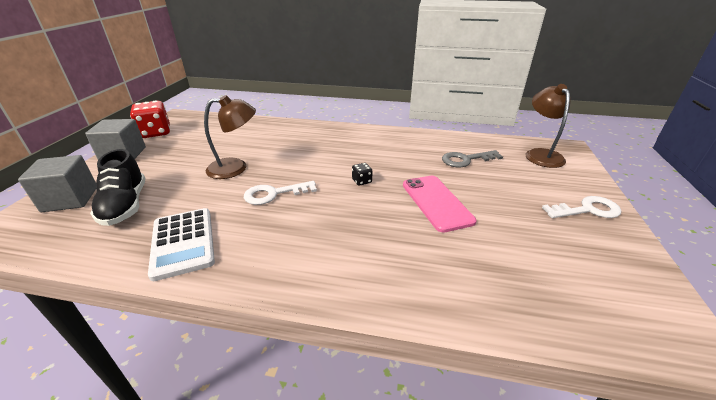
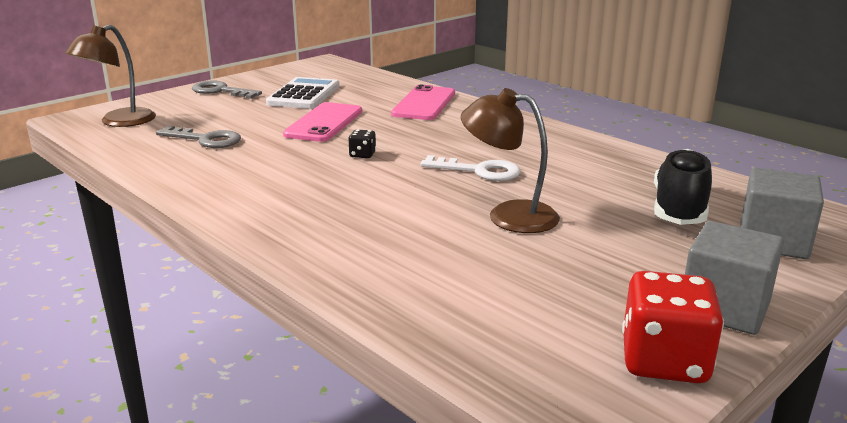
camera: 145 degrees left, 10 degrees down
white calculator [148,208,215,281] -> white calculator moved to [266,77,339,109]
white key [542,196,621,218] -> grey key [192,81,262,99]
none -> pink phone [391,84,455,120]

